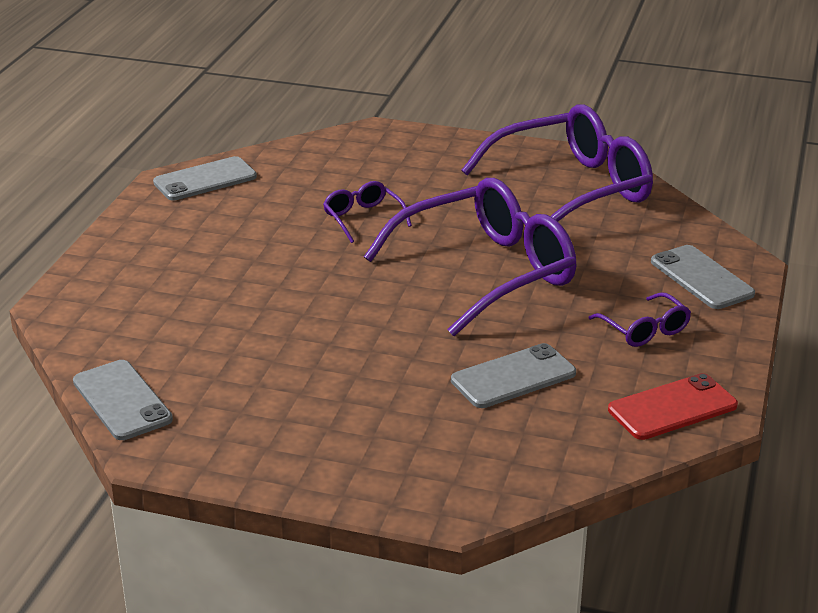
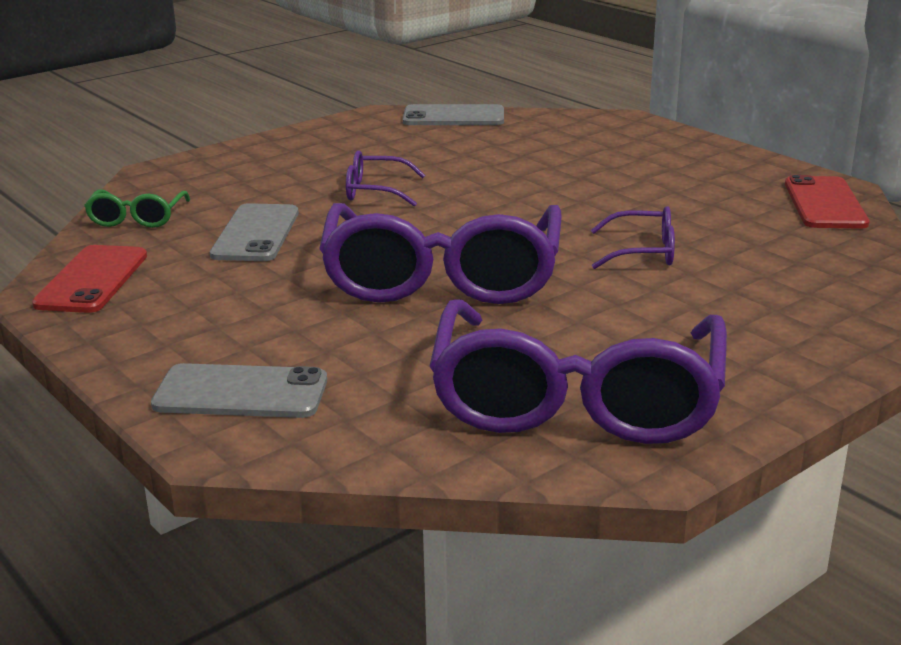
camera: 125 degrees right, 5 degrees down
grey phone [153,156,257,200] -> red phone [785,175,869,229]
purple glasses [589,292,691,347] -> purple glasses moved to [346,150,425,207]
none -> green glasses [84,189,190,228]

